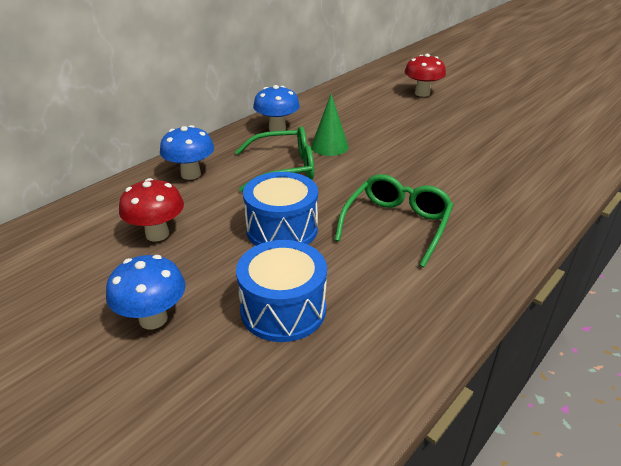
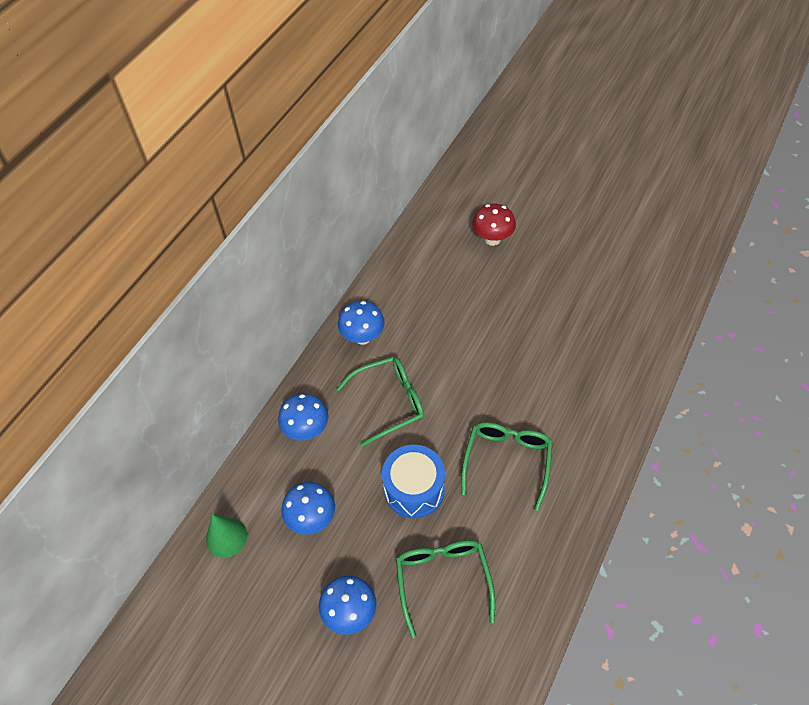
camera: 10 degrees left, 20 degrees up
red mushroom [119,178,184,242] -> blue mushroom [281,482,335,535]
blue drum [236,240,327,342] -> green glasses [396,540,495,638]
green cone [311,94,348,156] -> green cone moved to [206,514,247,558]

